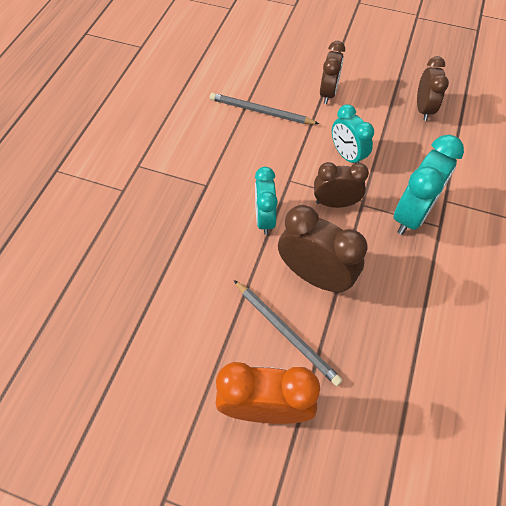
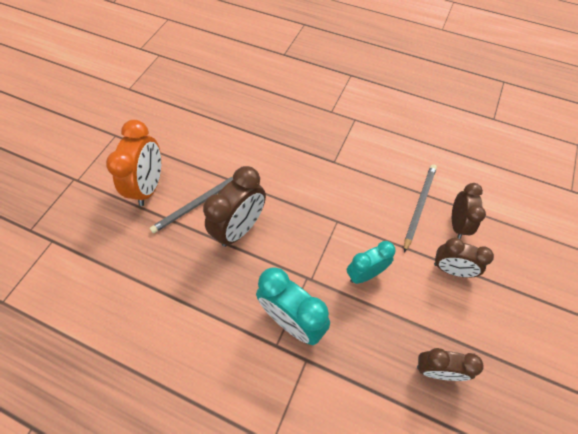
camera: 95 degrees right, 0 degrees up
turquoise clock [255,167,278,235] -> none
brown clock [314,162,369,208] -> brown clock moved to [452,183,486,239]

